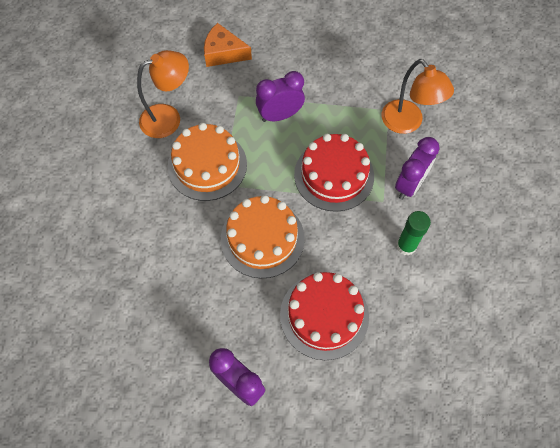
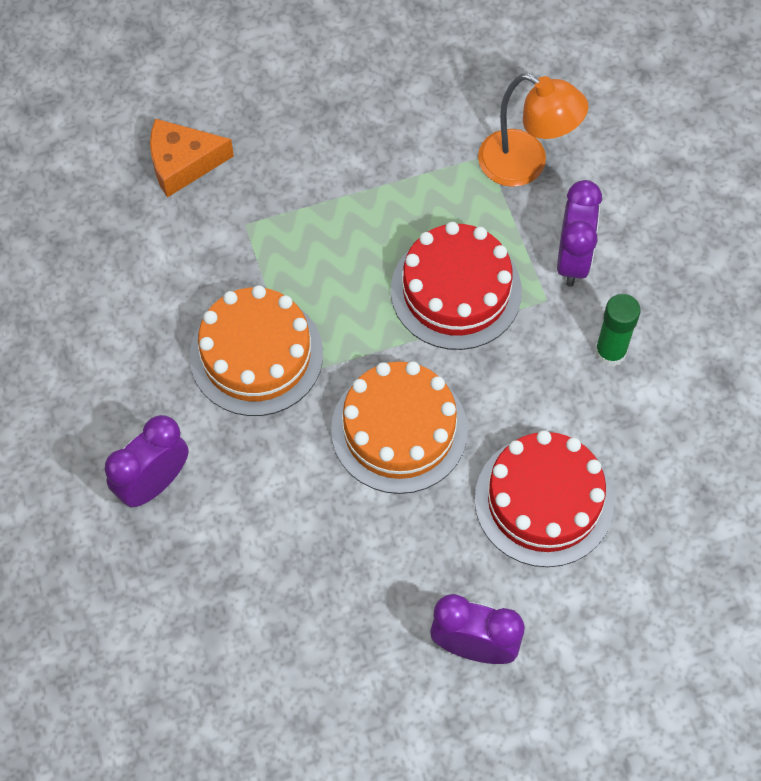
camera: 25 degrees left, 0 degrees up
orange lamp [137,50,189,138] -> none
purple clock [256,71,305,122] -> purple clock moved to [105,415,189,507]

